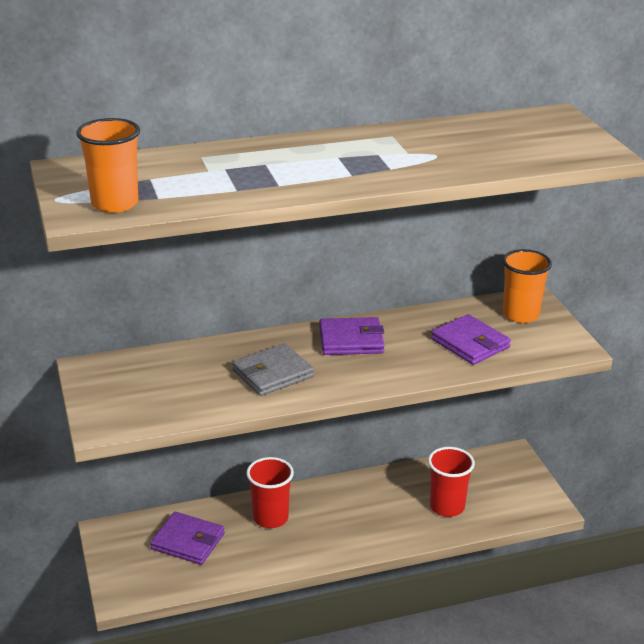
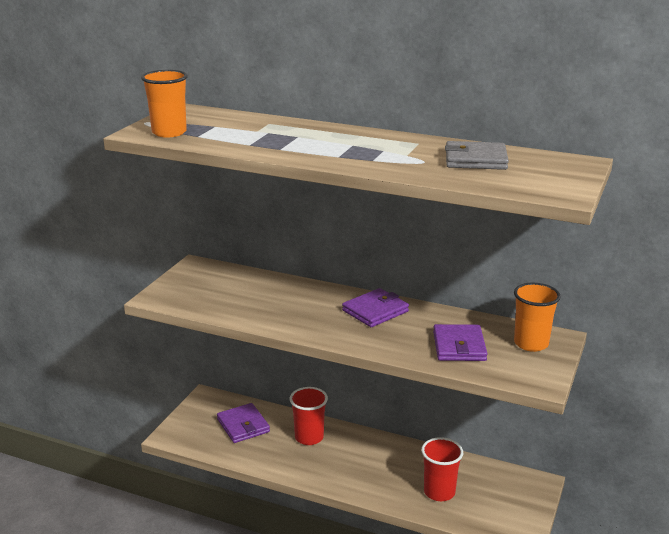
camera: 40 degrees right, 5 degrees down
grey wallet [232,343,314,396] -> grey wallet moved to [445,141,509,170]
purple wallet [319,317,385,355] -> purple wallet turned 75 degrees counterclockwise [342,288,409,327]

